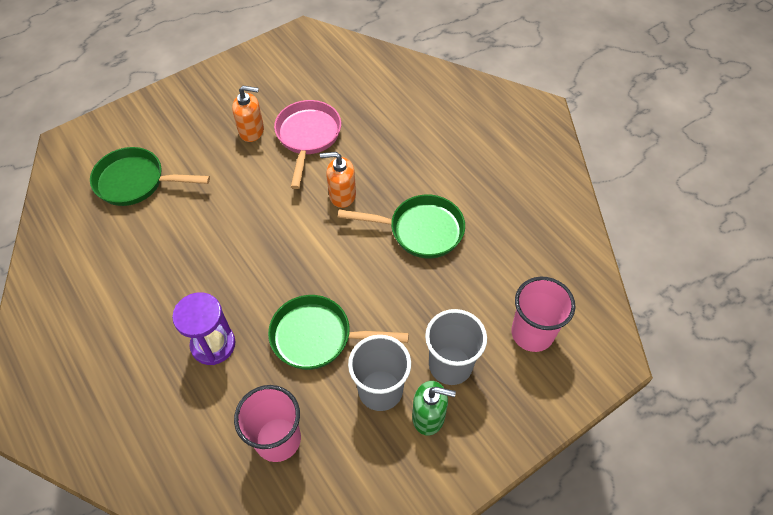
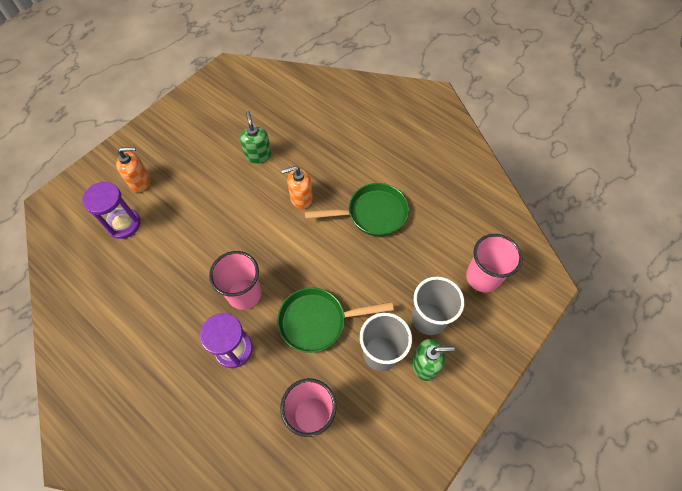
camera: 15 degrees left, 5 degrees up
green pan [90,147,210,206] -> purple hourglass [82,182,141,239]
orange soap dispenser [232,86,264,142] -> orange soap dispenser moved to [116,147,151,192]
pink pan [274,100,341,189] -> green soap dispenser [240,111,271,164]
none -> pink cup [209,251,262,310]

